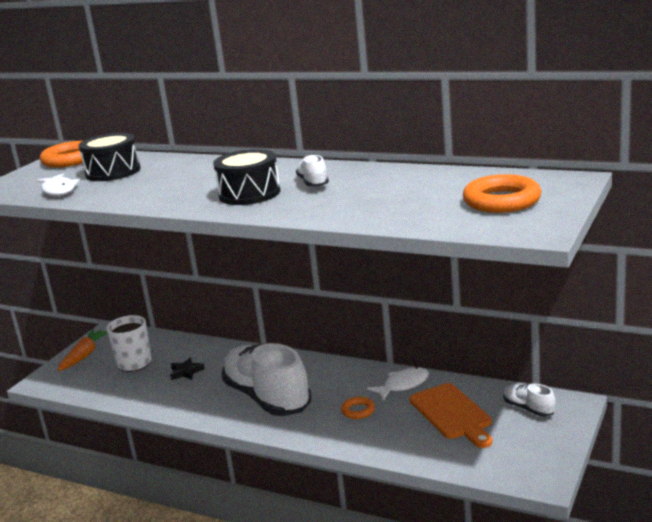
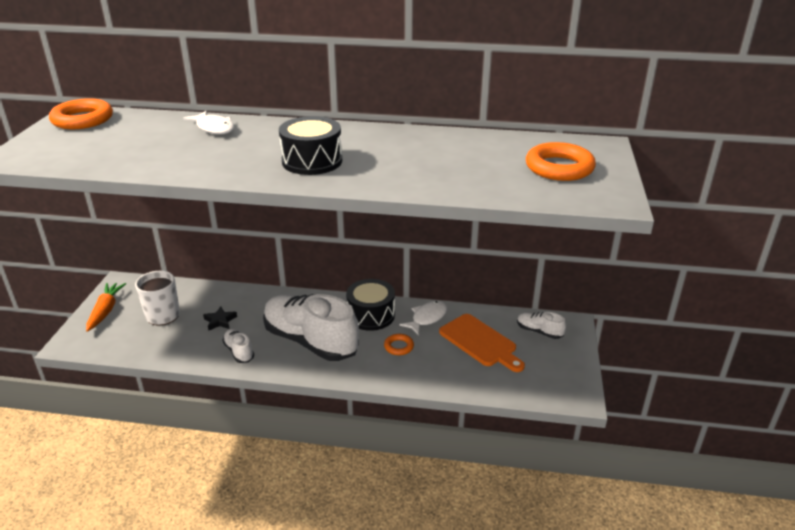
camera: 20 degrees left, 10 degrees up
white fish [37,174,80,196] -> white fish moved to [183,111,234,134]
black drum [79,133,141,181] -> black drum moved to [346,279,395,331]
white shoe [296,155,329,186] -> white shoe moved to [223,328,254,363]

